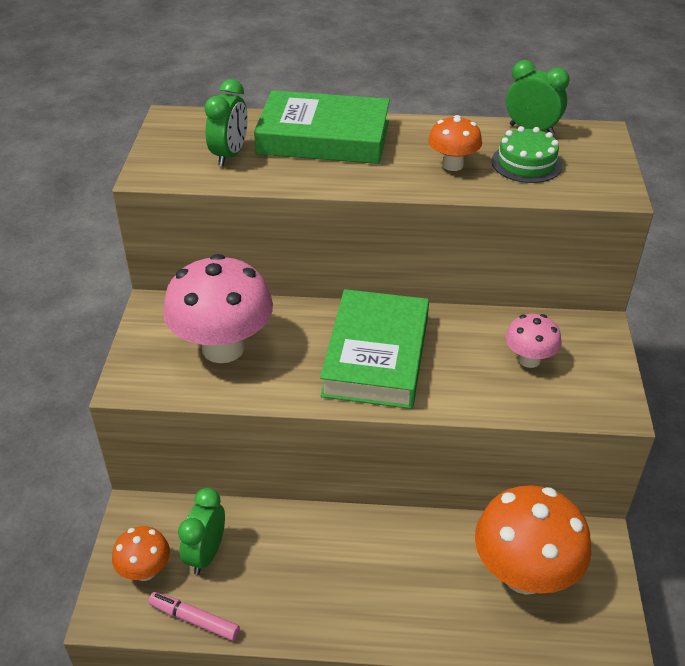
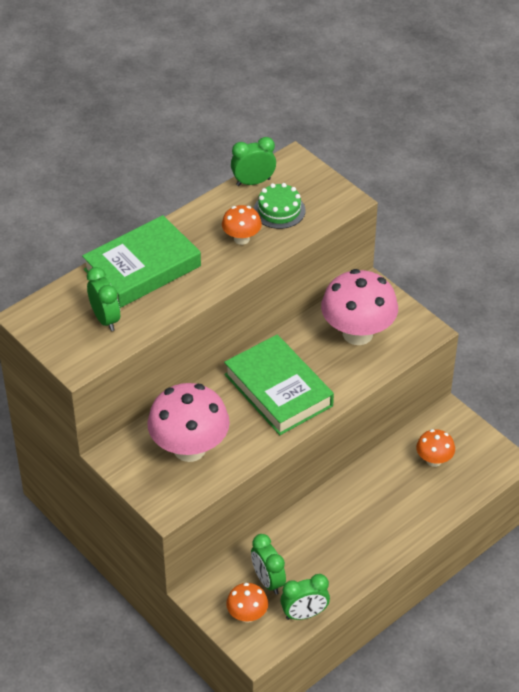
camera: 45 degrees left, 5 degrees up
pink marker [148,592,240,641] -> green clock [281,574,330,620]
orange mushroom [475,485,591,595] -> orange mushroom [416,429,455,467], size x0.51
pink mushroom [505,314,561,368] -> pink mushroom [321,269,398,345], size x1.96

